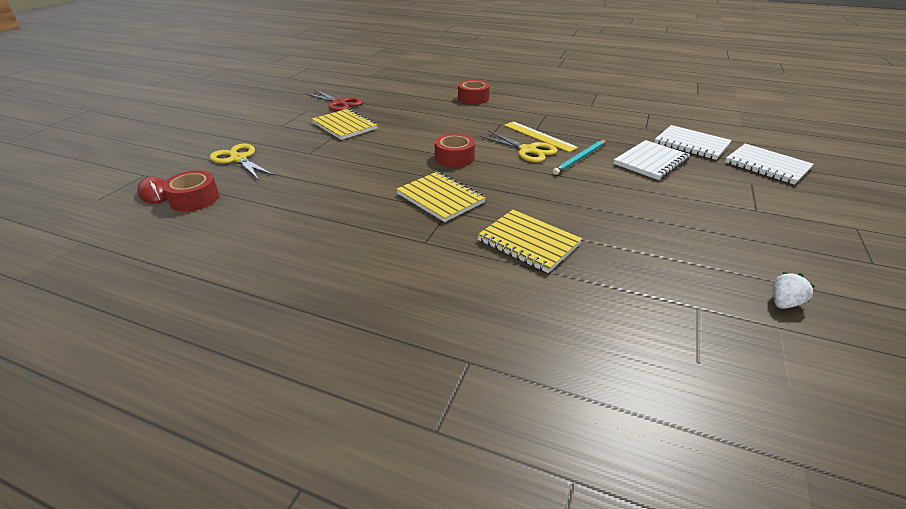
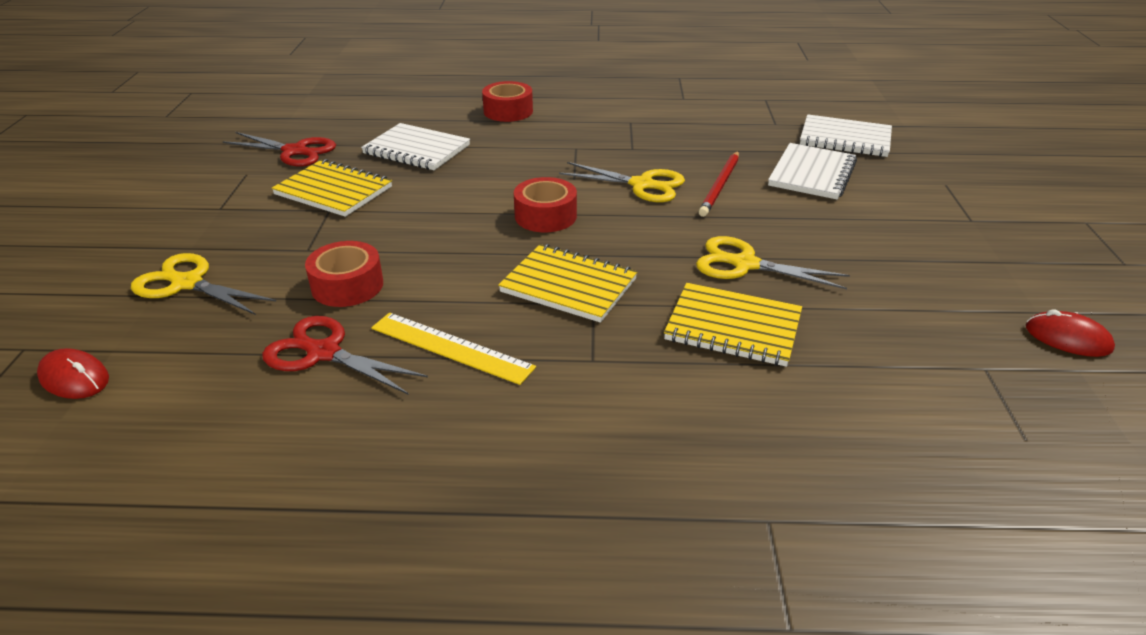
camera: 20 degrees left, 0 degrees up
red tape [162,170,219,212] -> red tape moved to [305,241,383,307]
yellow ruler [504,122,578,152] -> yellow ruler moved to [371,313,536,385]
turquoise pencil [552,140,606,175] -> red pencil [698,151,739,217]
white notebook [725,144,814,185] -> white notebook moved to [361,123,470,170]
white strawberry [773,272,815,309] -> red mouse [1026,309,1115,357]
none -> red scissors [262,316,428,395]
none -> yellow scissors [696,236,850,289]

